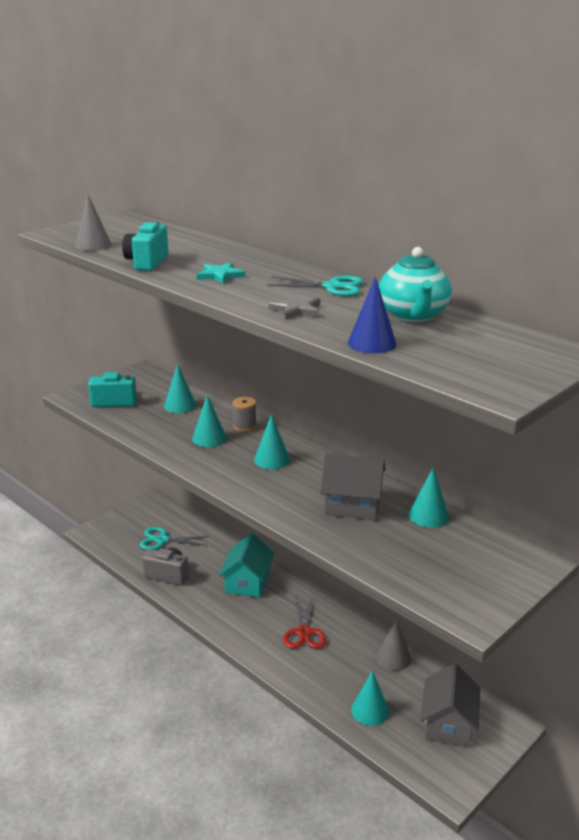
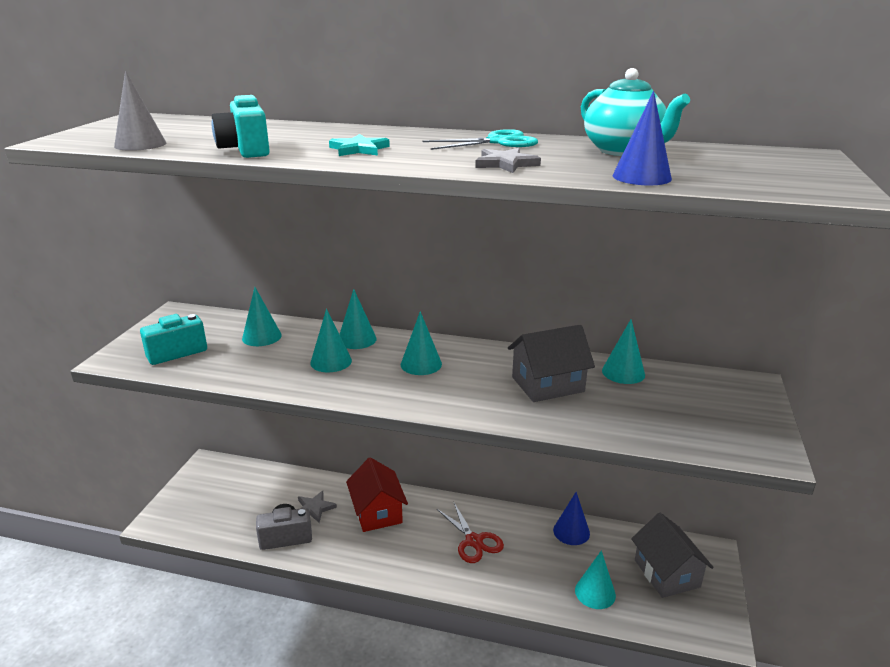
camera: 30 degrees left, 0 degrees up
turquoise scissors [140,527,209,550] -> none
turquoise house [219,533,274,598] -> red house [346,457,408,532]
grey spool [233,397,257,432] -> turquoise cone [339,289,377,349]
grey cone [376,619,411,671] -> blue cone [553,492,590,545]
none -> grey star [298,491,337,523]

